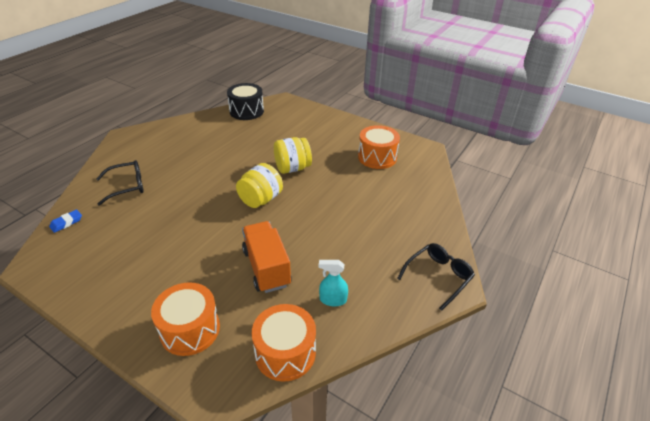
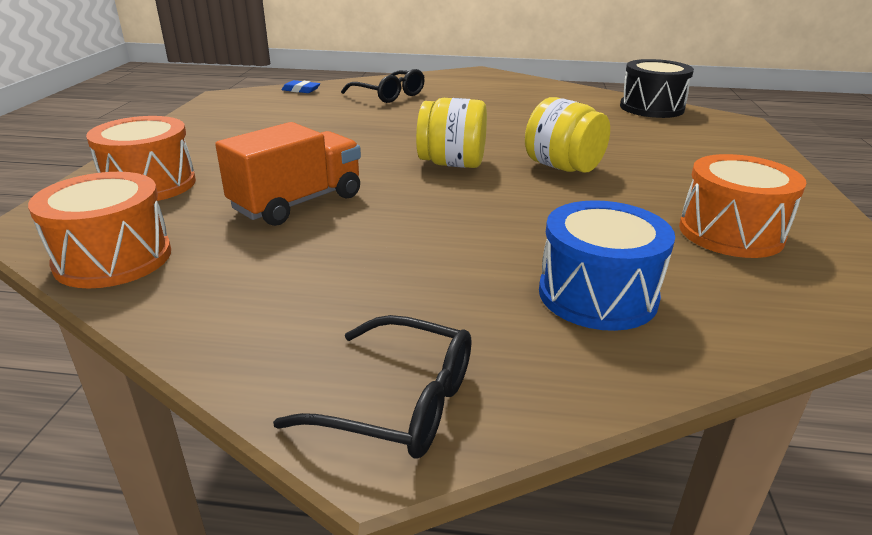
camera: 65 degrees right, 10 degrees down
turquoise spray bottle [319,260,348,306] -> none
none -> blue drum [539,200,675,331]

